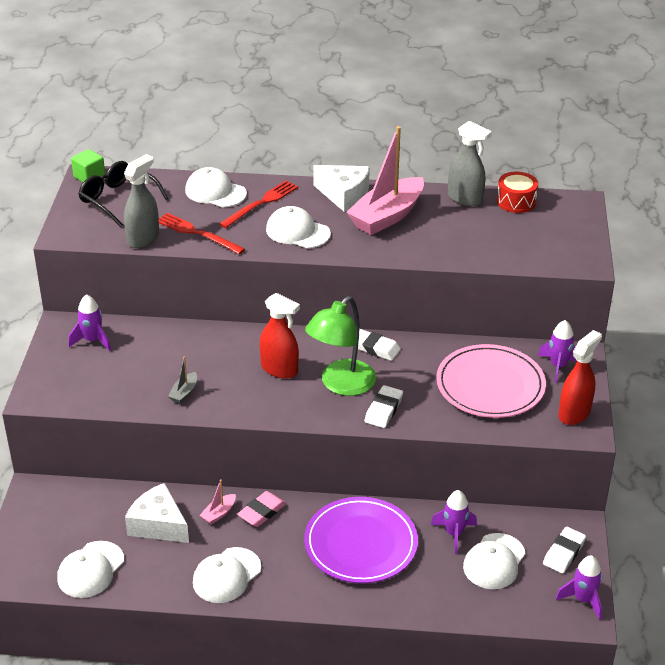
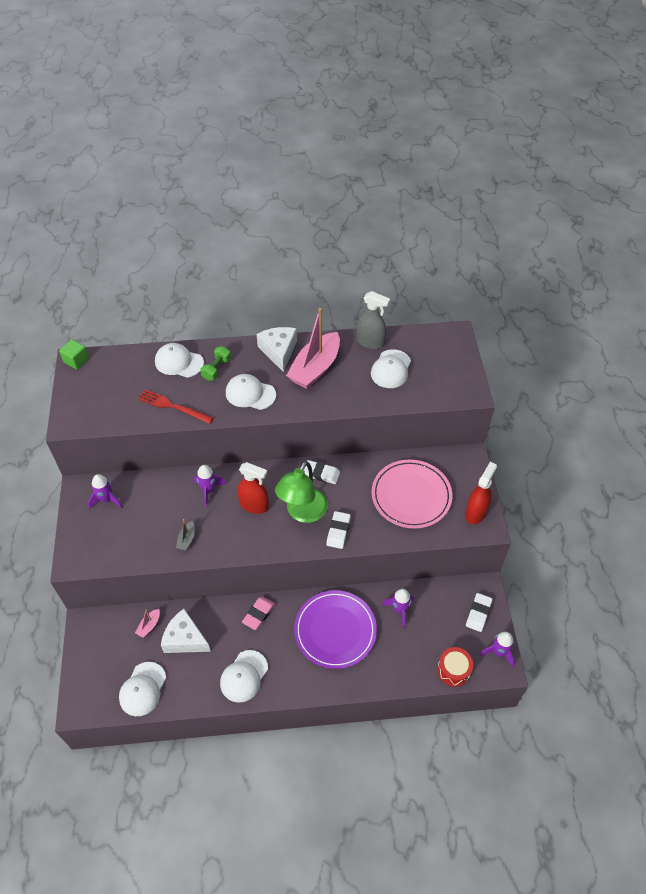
camera: 10 degrees left, 15 degrees up
black glasses [78,161,168,227] -> none
grey spray bottle [124,154,159,248] -> none
pink boat [199,479,236,524] -> pink boat moved to [135,609,160,638]
red fork [219,181,298,228] -> green dumbbell [200,346,231,381]
white cheese [313,165,370,212] -> white cheese turned 120 degrees counterclockwise [257,327,297,372]
white cap [463,533,526,589] -> white cap moved to [371,349,411,388]
red drum [497,172,538,213] -> red drum moved to [437,647,473,687]
purple rocket [538,320,577,383] -> purple rocket moved to [194,465,226,507]

